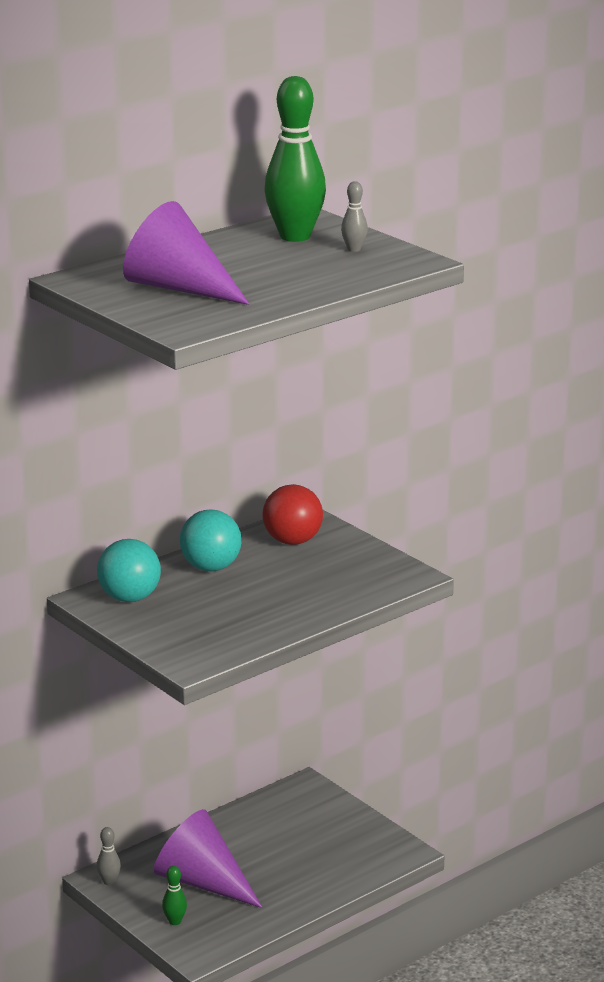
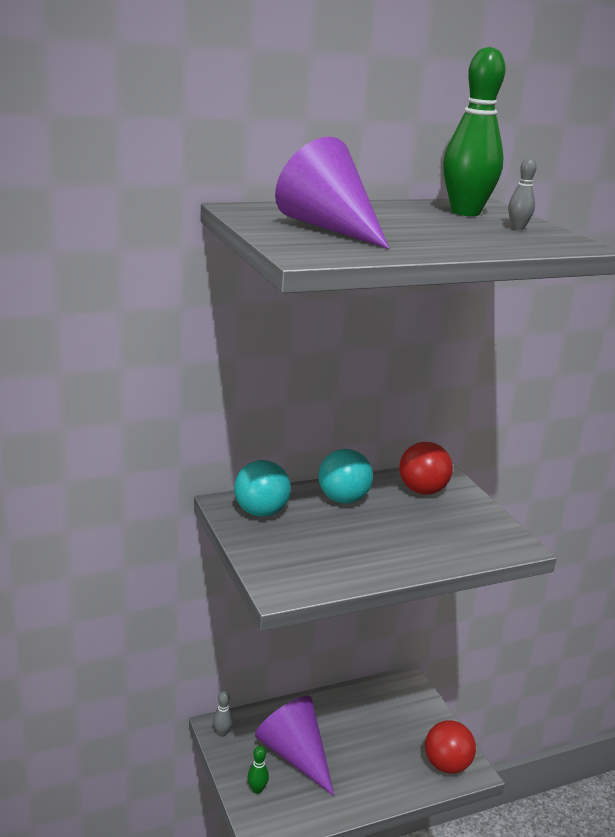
camera: 15 degrees right, 0 degrees up
none -> red ball [425,720,476,774]

